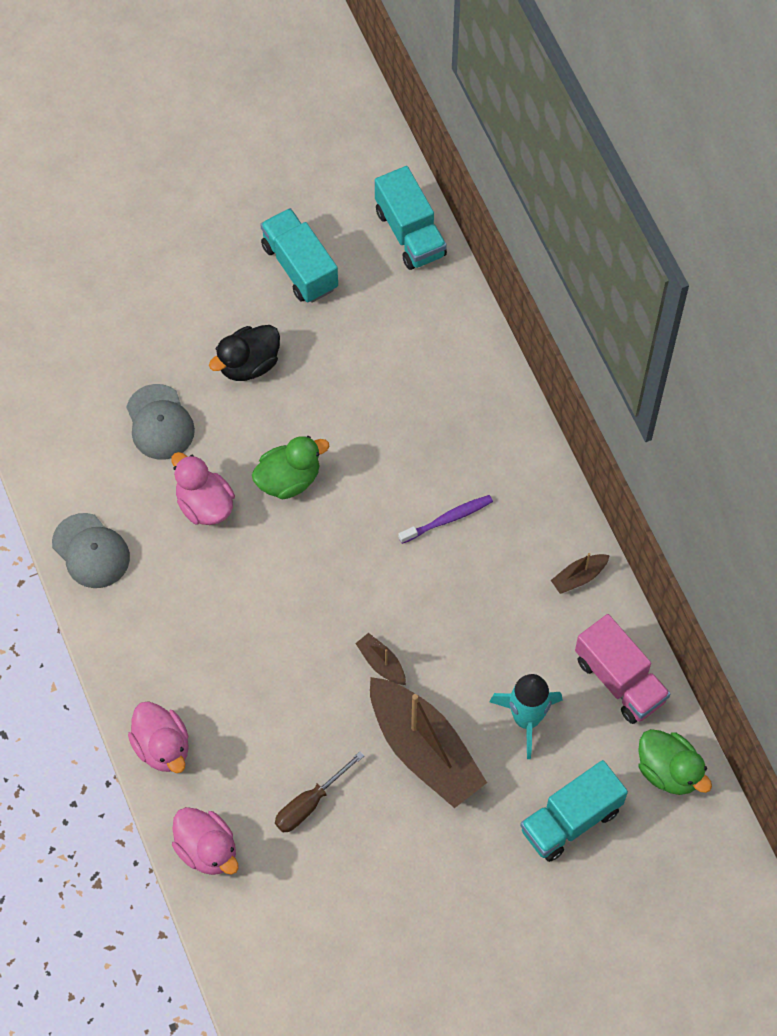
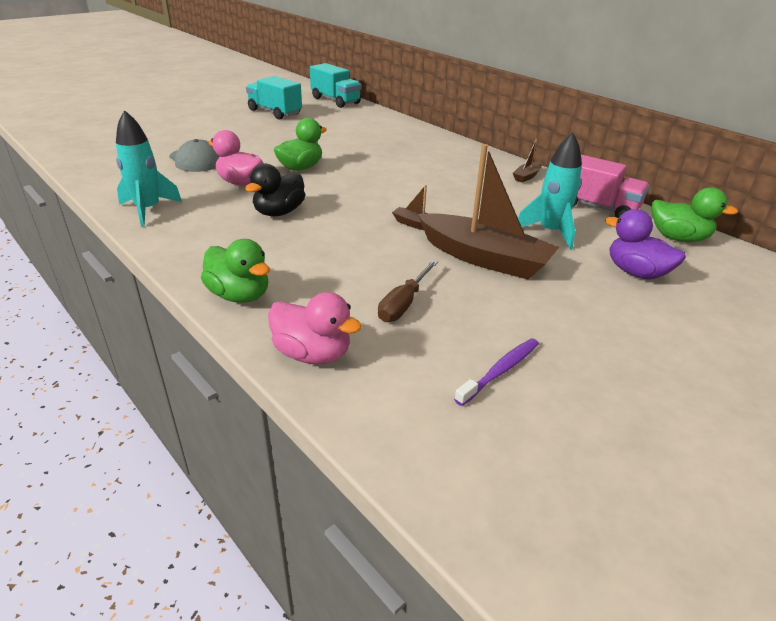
camera: 20 degrees left, 30 degrees down
grey cap [52,513,130,588] -> turquoise rocket [116,110,182,227]
pink duck [128,701,189,773] -> green duck [201,239,270,303]
black duck [209,325,280,381] -> black duck moved to [245,163,305,216]
purple toothbrush [398,495,493,544] -> purple toothbrush moved to [454,338,539,406]
turquoise truck [520,760,628,862] -> purple duck [605,209,686,280]

